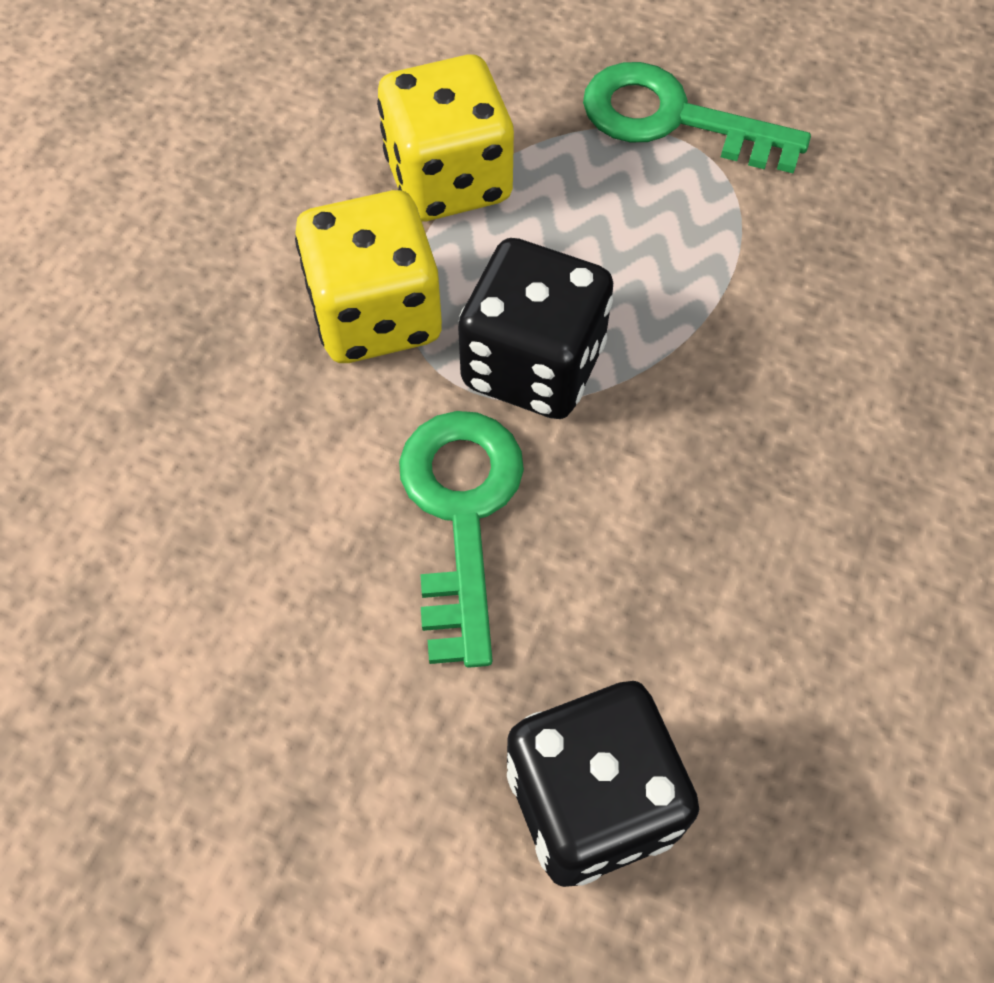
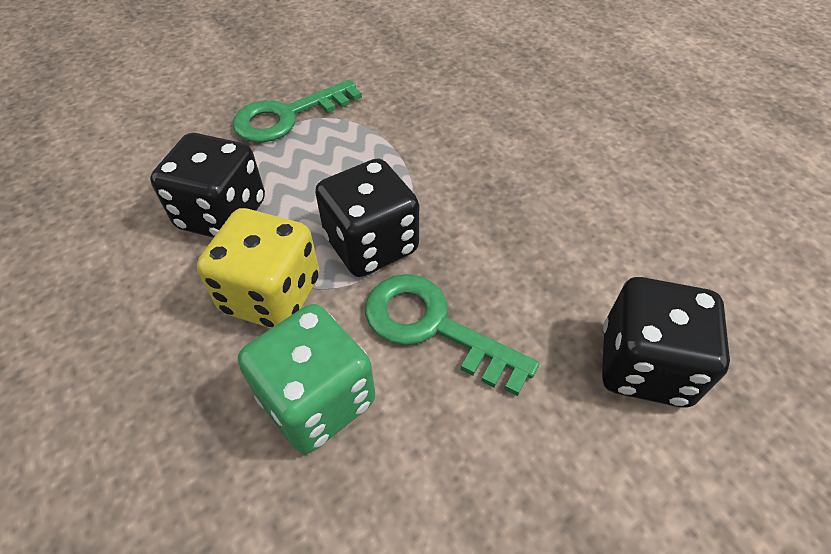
camera: 55 degrees left, 10 degrees down
yellow dice [377,55,514,221] -> black dice [150,133,265,238]
none -> green dice [238,304,375,454]

